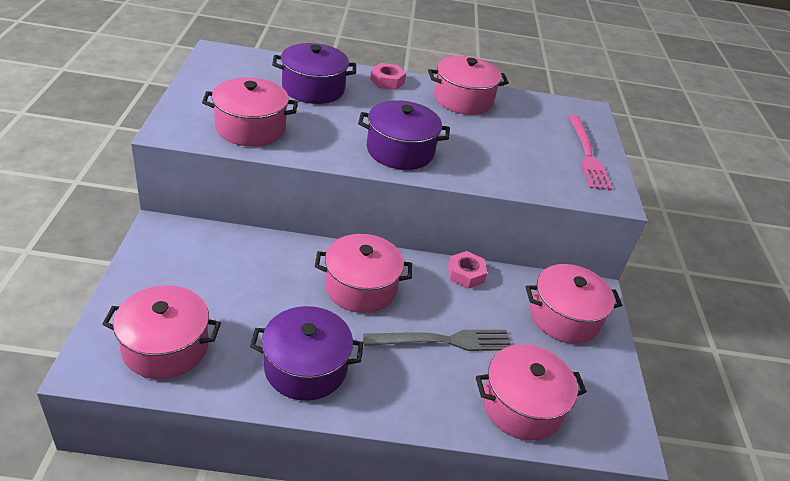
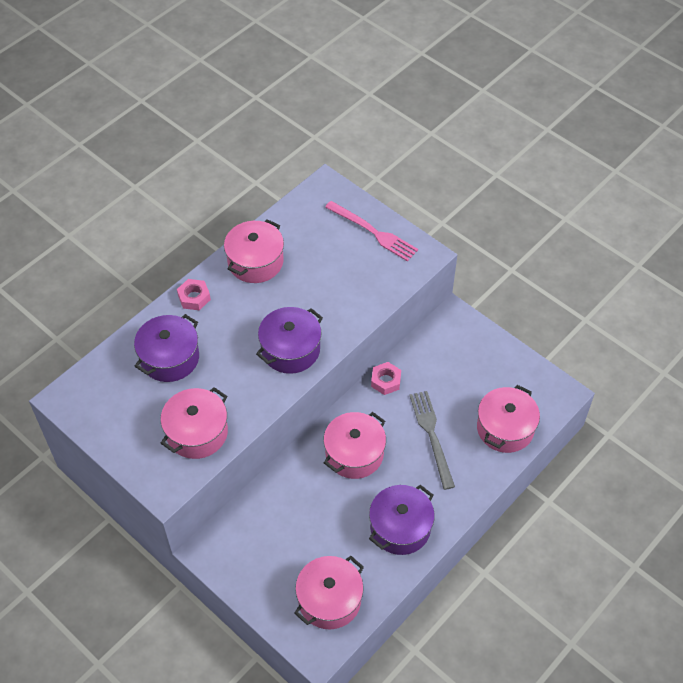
camera: 45 degrees left, 15 degrees up
grey fork [363,330,511,351] -> grey fork turned 45 degrees counterclockwise [409,391,455,490]
pink pot [526,264,622,344] -> none

